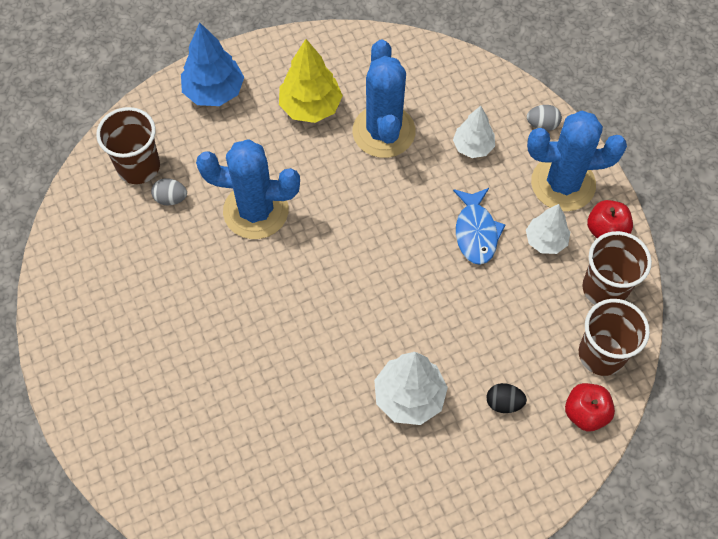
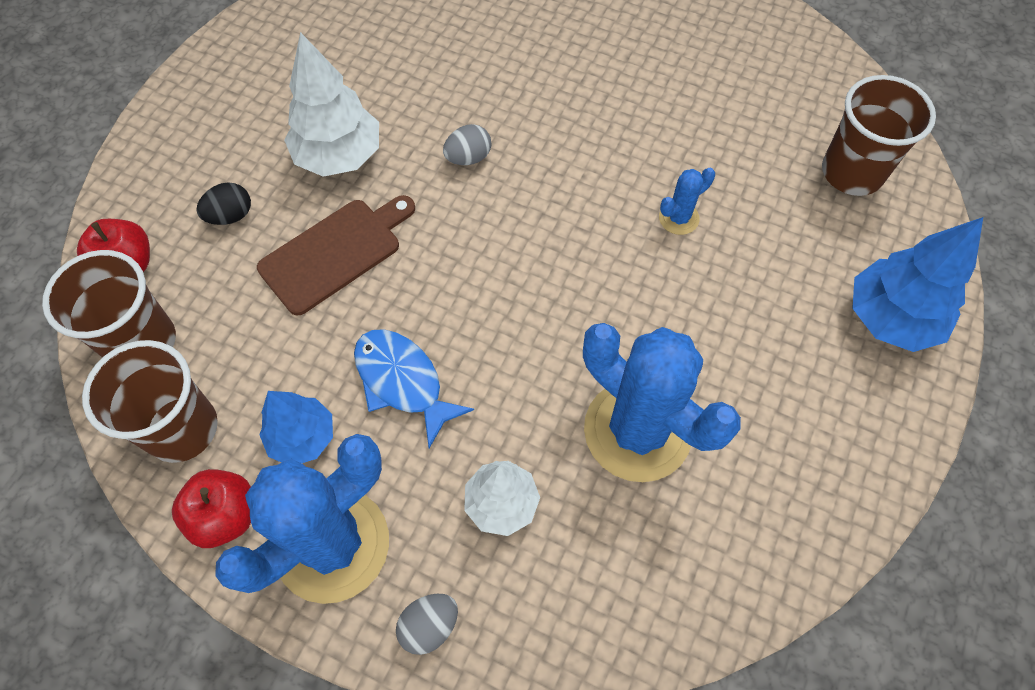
camera: 140 degrees right, 0 degrees up
grey egg [151,178,187,205] -> grey egg moved to [443,124,491,165]
blue cactus [196,139,300,239] -> blue cactus [659,168,715,235], size x0.43
yellow tree [279,39,343,123] -> none
white tree [526,204,570,254] -> blue tree [259,391,333,463]
none -> brown cutting board [257,195,415,316]

